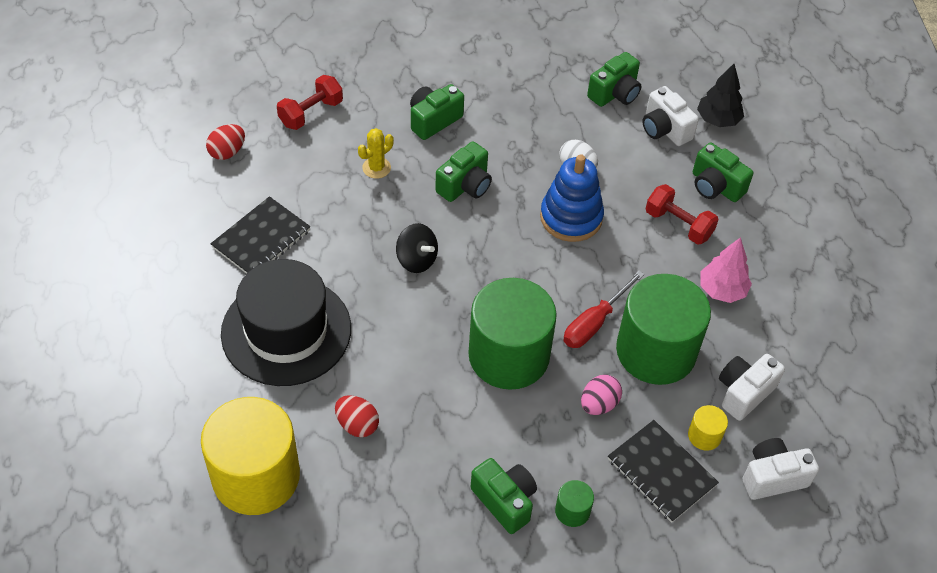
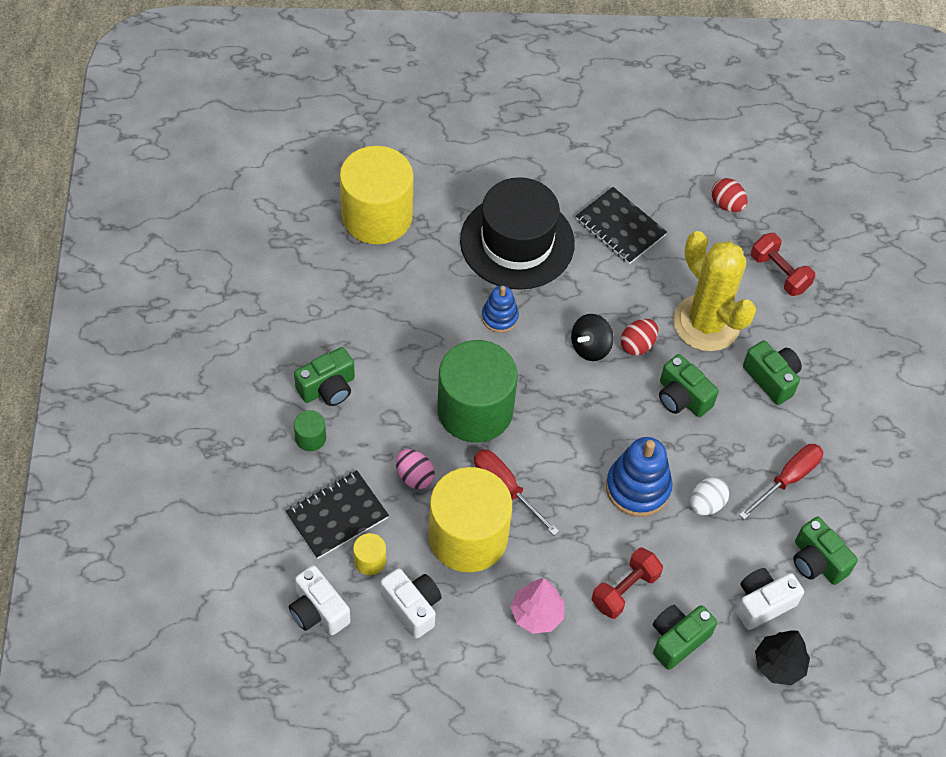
camera: 95 degrees right, 5 degrees up
red egg [335,395,379,437] -> red egg moved to [621,319,658,356]
yellow cactus [358,128,394,179] -> yellow cactus [673,231,756,351], size x2.36
green cylinder [616,274,711,385] -> yellow cylinder [429,467,512,572]
white camera [742,438,819,500] -> white camera turned 150 degrees clockwise [289,565,350,635]
none -> blue stacking toy [482,286,519,333]
none -> red screwdriver [739,444,823,520]

